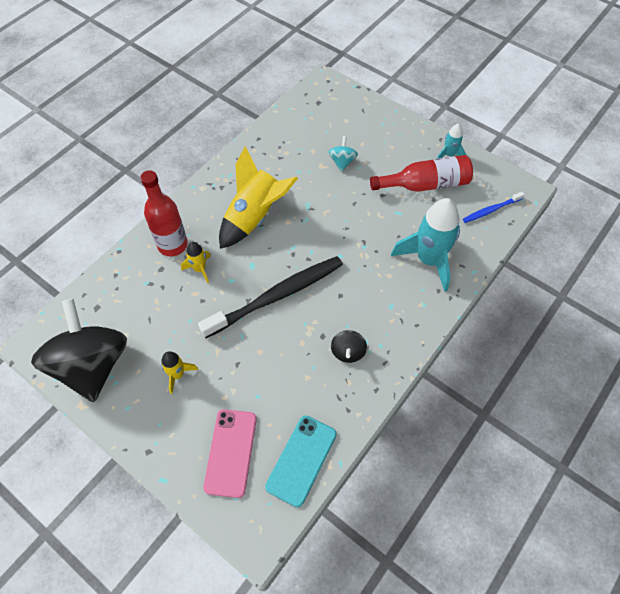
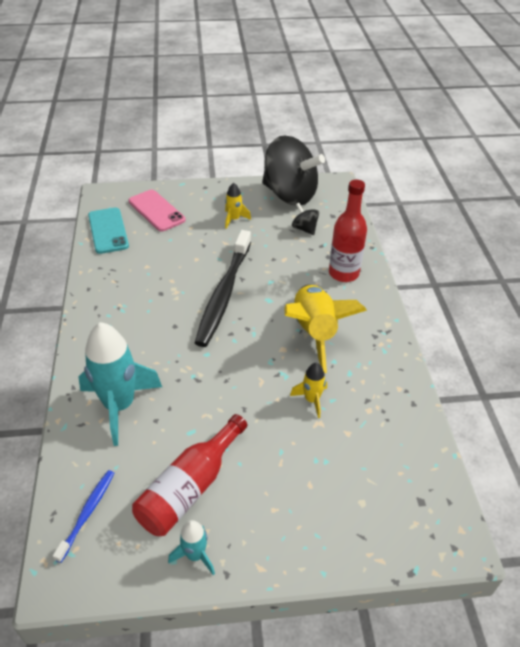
camera: 135 degrees right, 15 degrees down
yellow rocket [181,242,211,283] -> yellow rocket moved to [290,363,327,418]
turquoise spinning top [328,136,358,172] -> none
black spinning top [331,330,367,363] -> black spinning top moved to [292,203,319,235]

